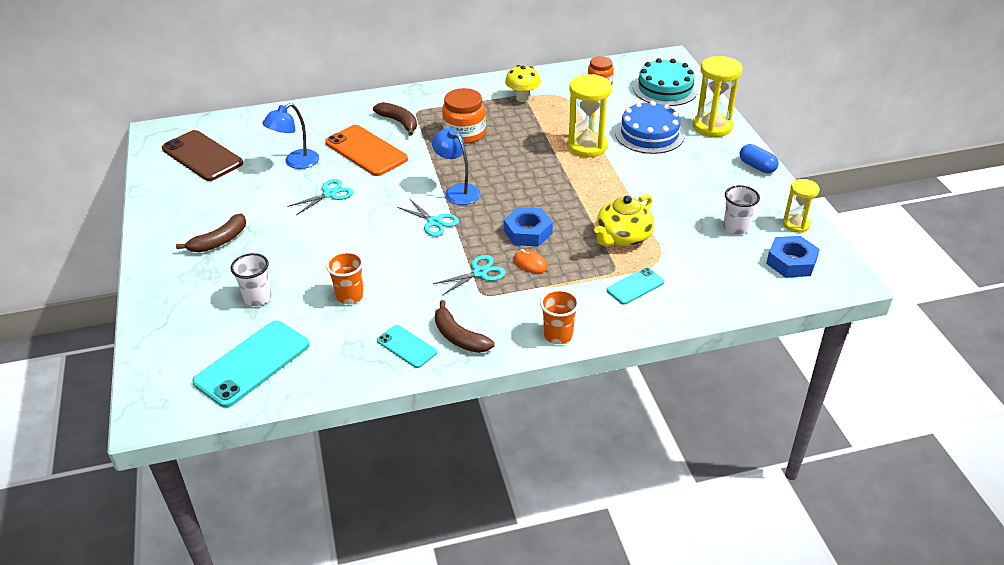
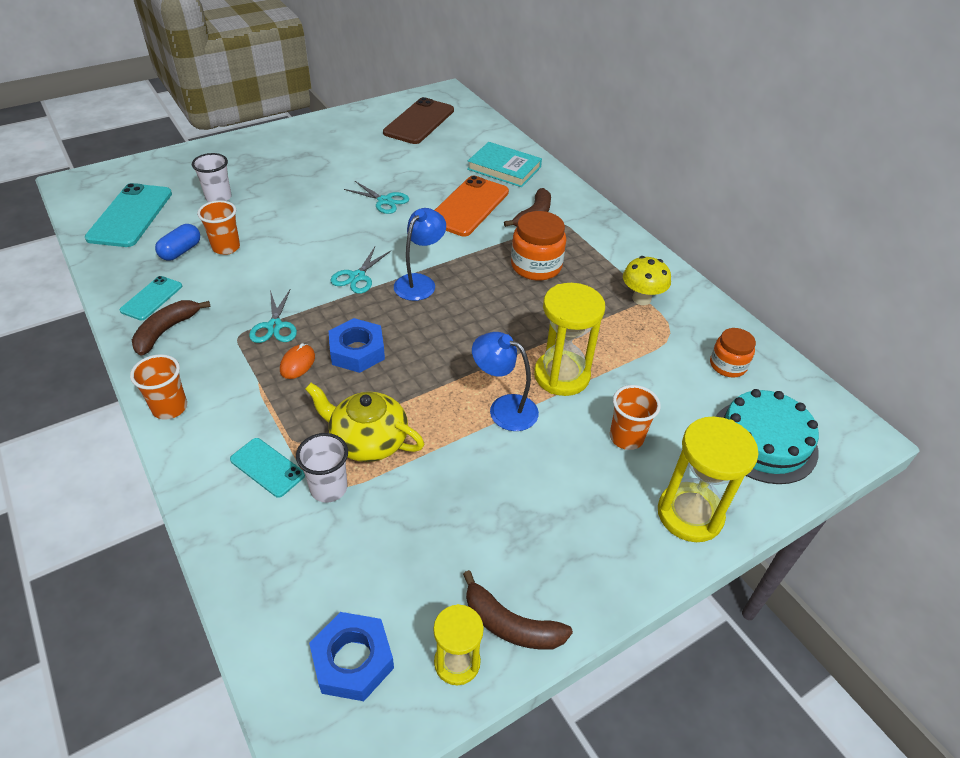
camera: 70 degrees right, 5 degrees up
brown banana [176,214,246,252] -> brown banana moved to [463,570,573,650]
turquoise phone [192,320,309,408] -> turquoise phone turned 75 degrees clockwise [85,183,172,247]
blue lamp [262,103,319,169] -> blue lamp moved to [472,332,539,431]
turquoise scissors [433,255,506,295] -> turquoise scissors turned 45 degrees clockwise [249,290,297,343]
blue cake [615,101,685,154] -> orange cup [610,385,661,450]
white cup [723,185,760,235] -> white cup moved to [296,433,348,503]
blue capsule [740,144,779,173] -> blue capsule moved to [155,224,200,261]
none -> turquoise book [467,142,542,187]

